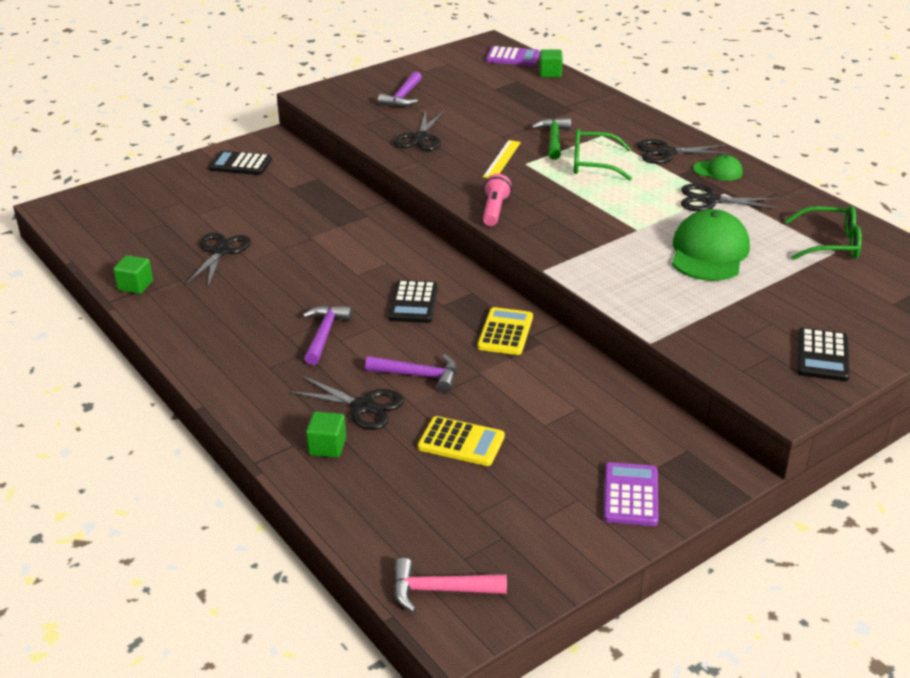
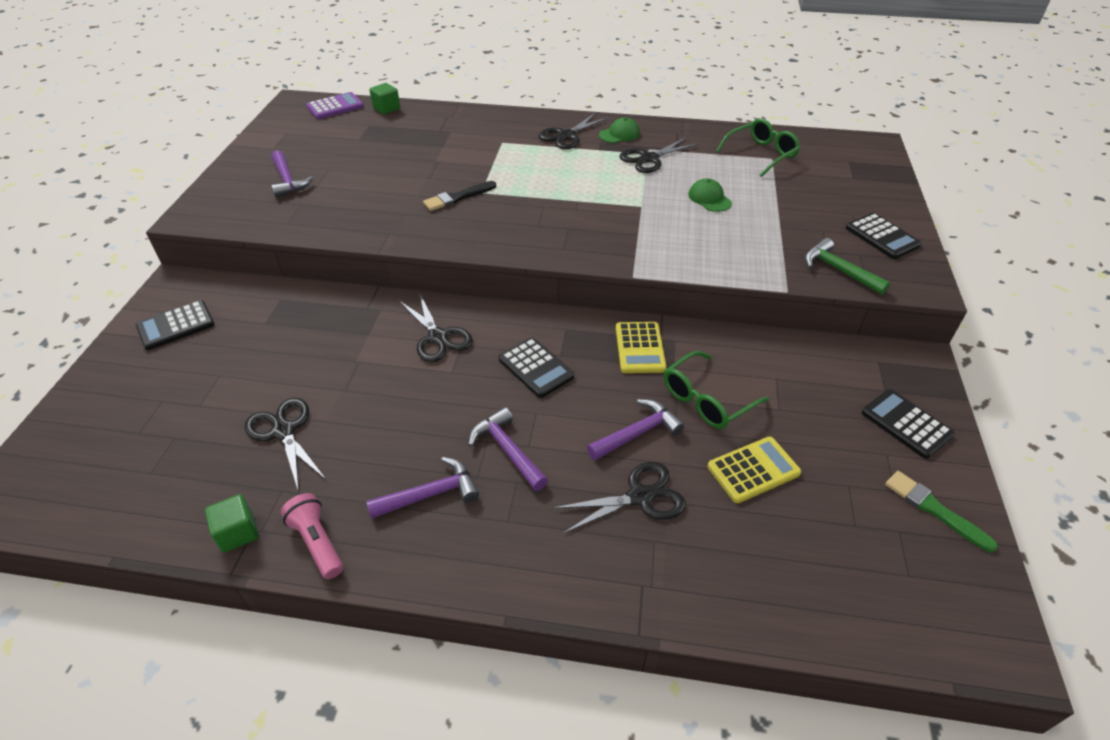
camera: 45 degrees left, 10 degrees up
green cube [306,412,346,458] -> none
black scissors [393,111,444,151] -> black scissors moved to [399,293,473,362]
pink hammer [393,558,507,612] -> none
yellow calculator [477,307,533,355] -> yellow calculator turned 150 degrees counterclockwise [616,322,667,373]
yellow ruler [483,140,521,178] -> black brush [423,181,496,211]
pink flashlight [483,174,512,226] -> pink flashlight moved to [281,493,343,579]
green hammer [531,118,571,160] -> green hammer moved to [805,238,891,295]
green glasses [574,128,632,181] -> green glasses moved to [664,351,769,429]
purple calculator [603,462,658,526] -> black calculator [862,389,955,459]
green cap [672,209,750,281] -> green cap [688,178,732,212], size x0.52
none -> purple hammer [366,457,479,519]
none -> green brush [885,471,998,552]

